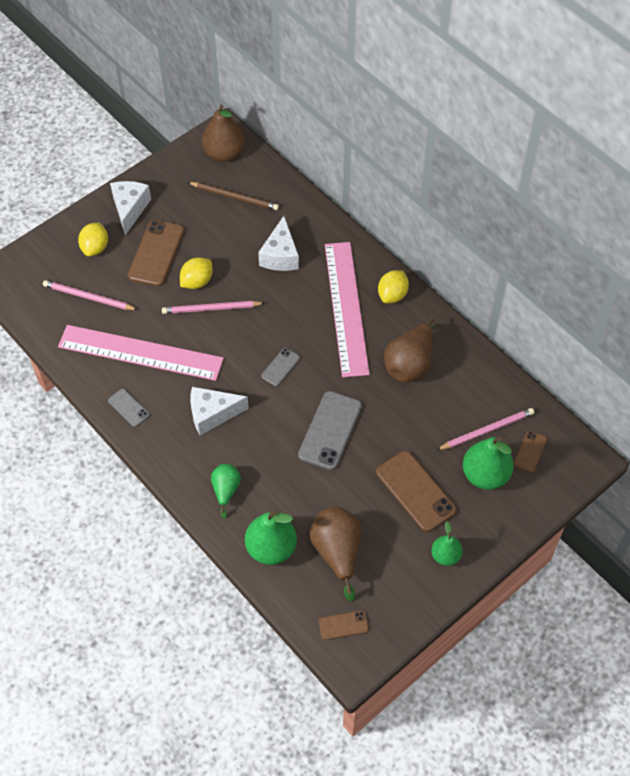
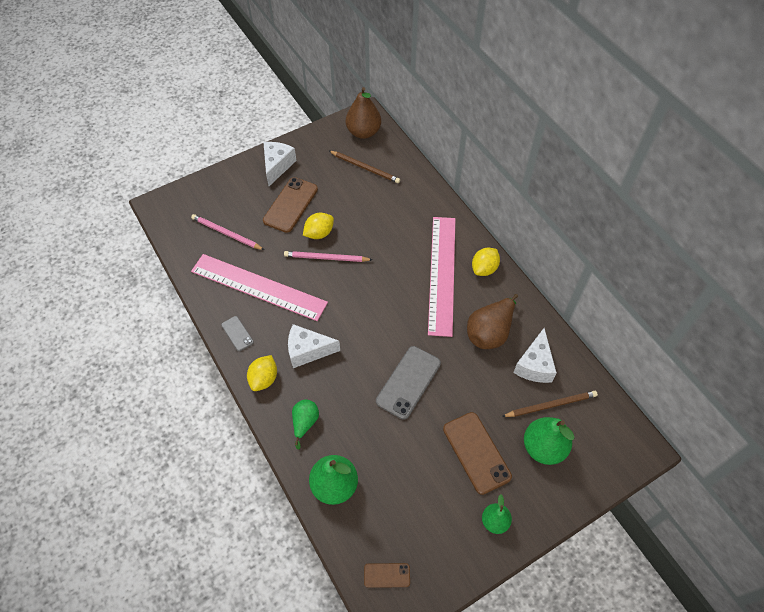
camera: 10 degrees right, 0 degrees up
yellow lemon [78,222,108,256] -> yellow lemon moved to [247,355,277,391]
white cheese [258,216,299,271] -> white cheese moved to [513,328,557,383]
grey phone [261,348,300,386] -> none
brown pear [309,507,361,602] -> none
pink pencil [437,408,534,450] -> brown pencil [502,391,598,417]
brown phone [514,431,547,473] -> none

